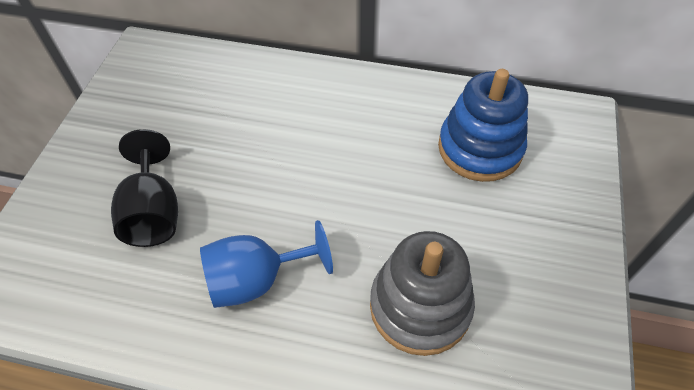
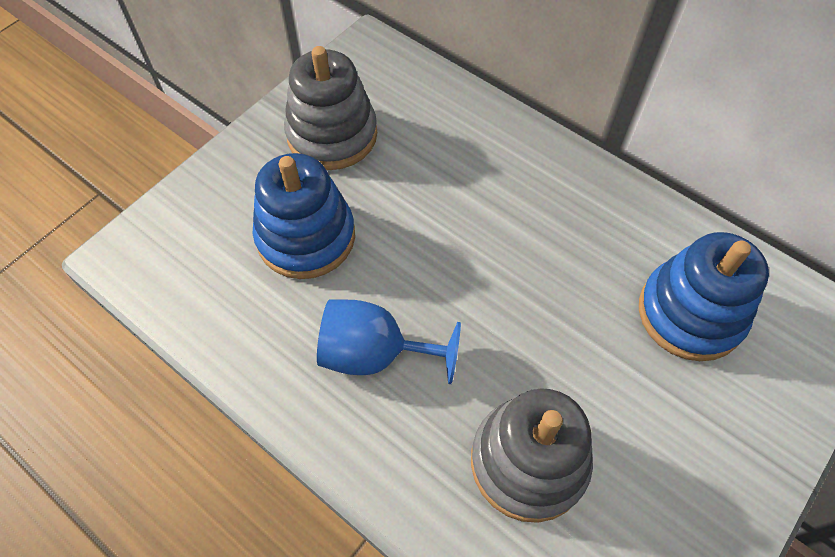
camera: 25 degrees right, 5 degrees up
black goblet [111,129,178,247] -> blue stacking toy [252,153,355,279]
none -> grey stacking toy [284,46,377,170]

